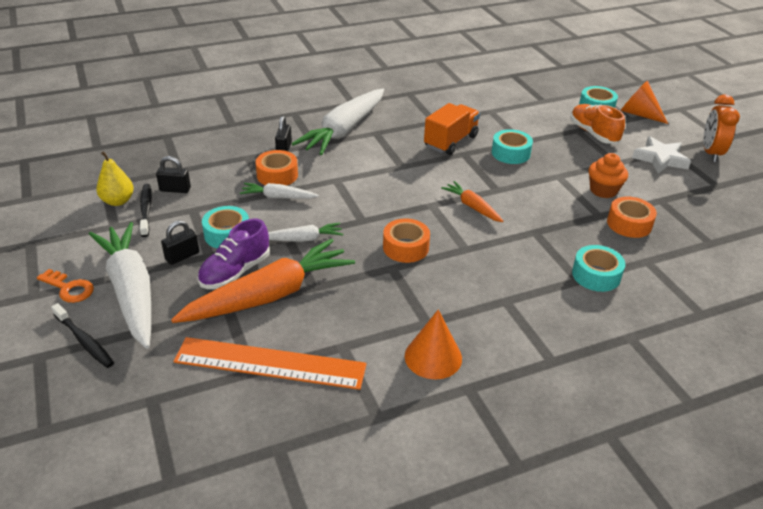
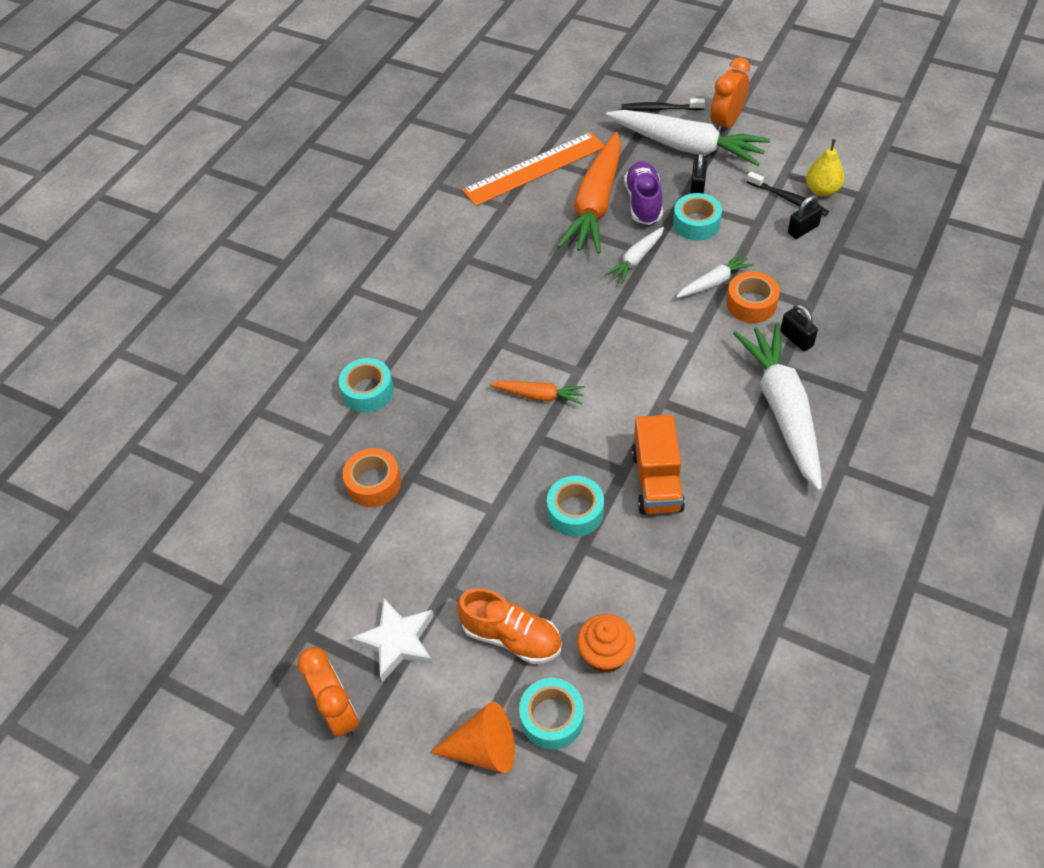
camera: 145 degrees right, 15 degrees up
orange key [37,269,94,303] -> orange clock [710,57,750,134]
orange tape [383,218,430,263] -> none
orange cone [405,309,462,380] -> none
orange cupcake [588,153,628,198] -> orange cupcake moved to [577,614,635,673]

